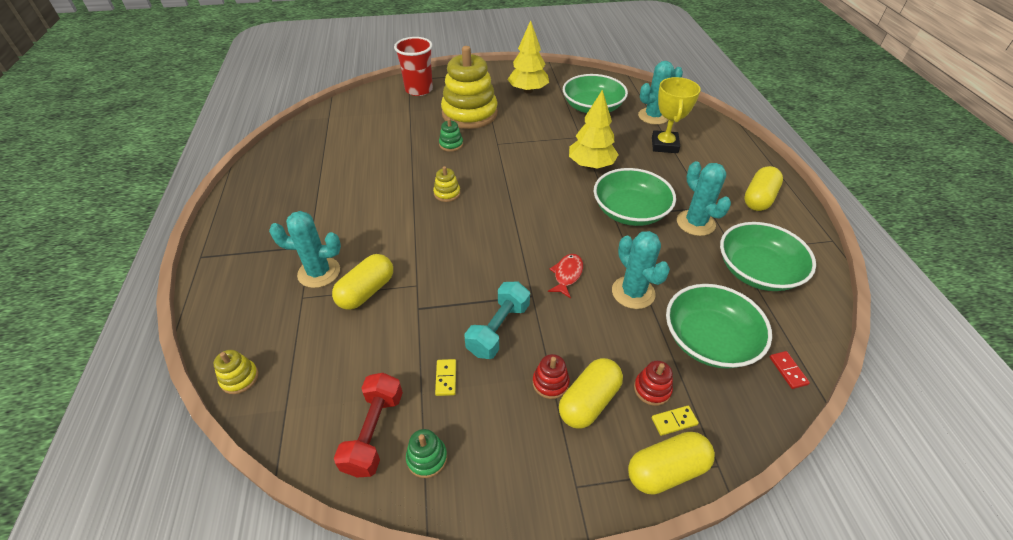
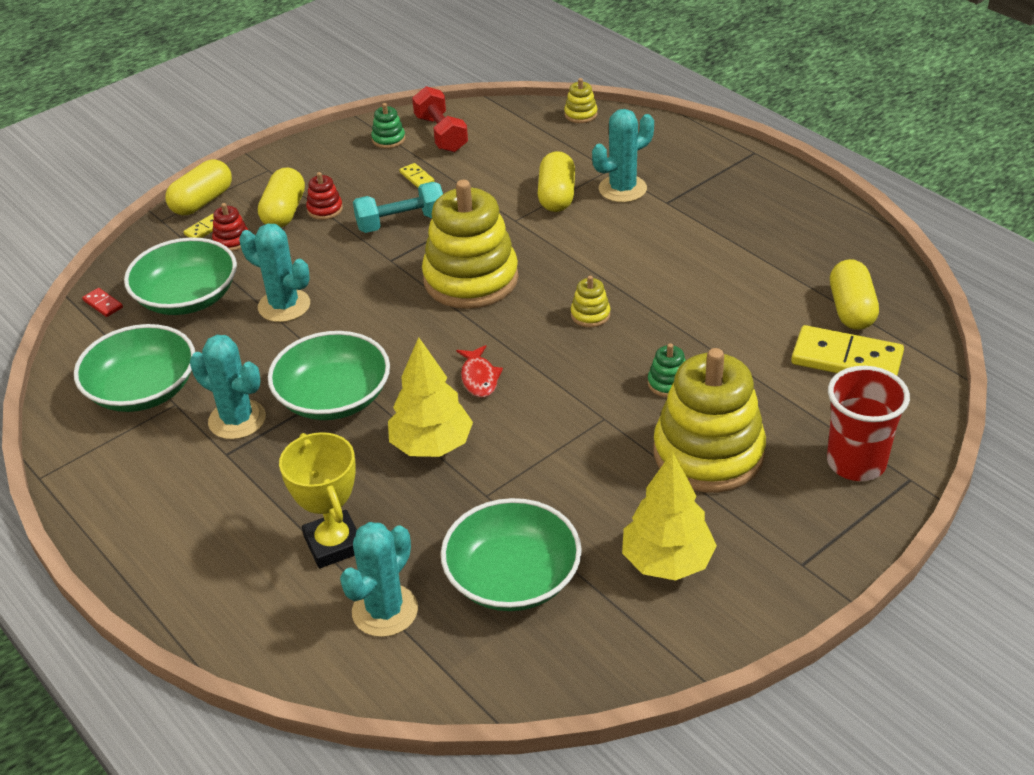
camera: 150 degrees right, 5 degrees down
turquoise dumbbell [464,282,530,359] -> turquoise dumbbell turned 75 degrees clockwise [353,182,443,233]
red fish [548,254,583,298] -> red fish moved to [456,345,503,397]
yellow capsule [744,166,783,211] -> yellow capsule moved to [830,259,879,330]
none -> yellow stacking toy [422,180,518,309]
none -> yellow domino [791,325,904,375]

